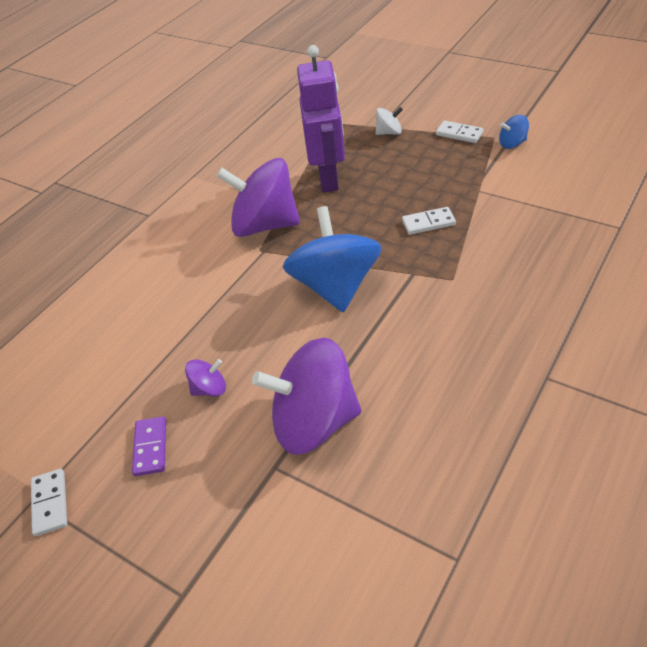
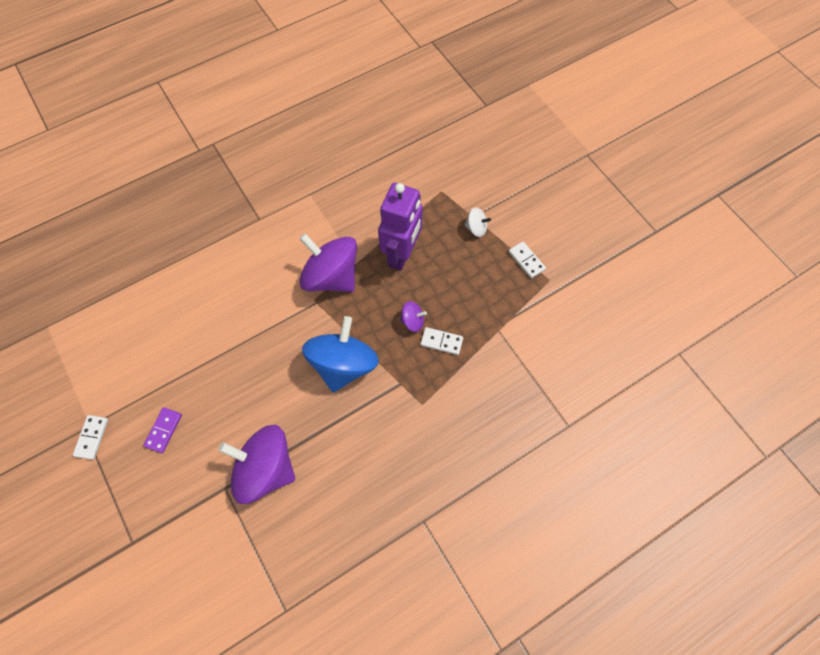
camera: 20 degrees right, 20 degrees up
purple spinning top [185,359,226,396] -> purple spinning top moved to [400,301,427,332]
blue spinning top [499,115,529,149] -> none

